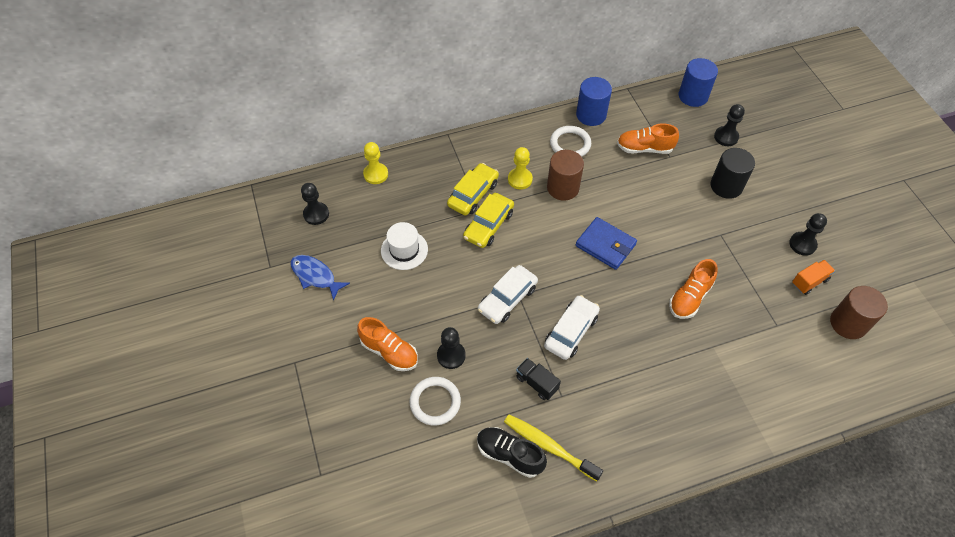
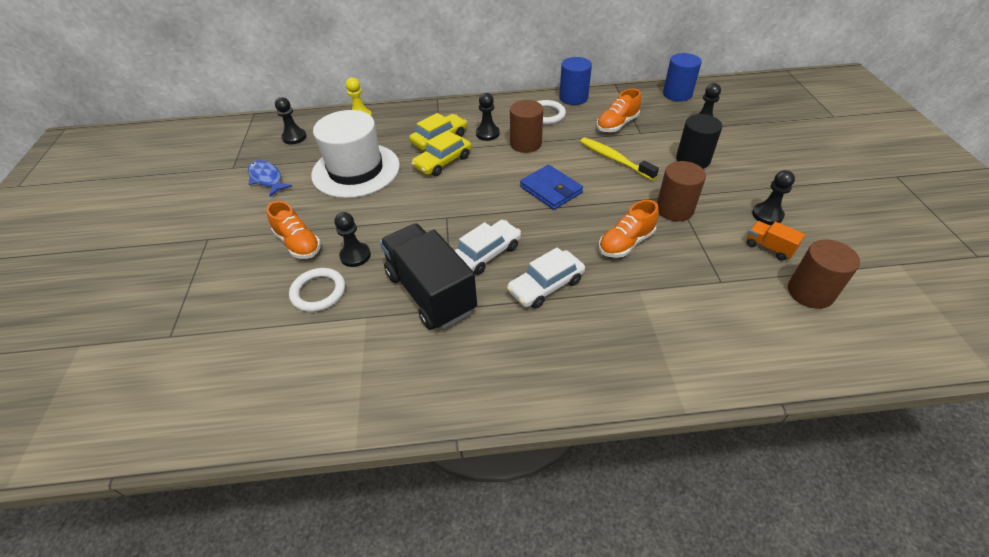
camera: 15 degrees right, 10 degrees down
white hat [381,222,428,270] -> white hat [311,110,400,198], size x1.91
black shoe [477,427,547,478] -> none
white car [478,265,538,324] -> white car moved to [507,247,585,308]
yellow toothbrush [504,414,603,481] -> yellow toothbrush moved to [580,137,659,181]
yellow pawn [508,147,533,189] -> black pawn [476,93,500,141]
black truck [516,358,561,400] -> black truck [380,223,477,330], size x2.31
orange shoe [617,123,679,154] -> orange shoe turned 60 degrees counterclockwise [596,89,641,132]
orange truck [792,260,835,295] -> orange truck turned 120 degrees counterclockwise [747,221,805,261]
none -> brown cylinder [657,161,706,221]

